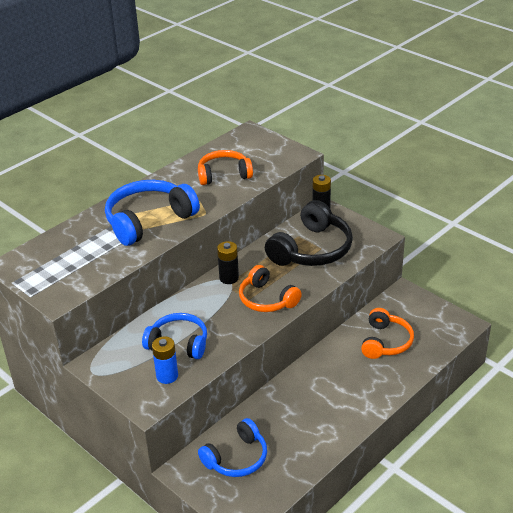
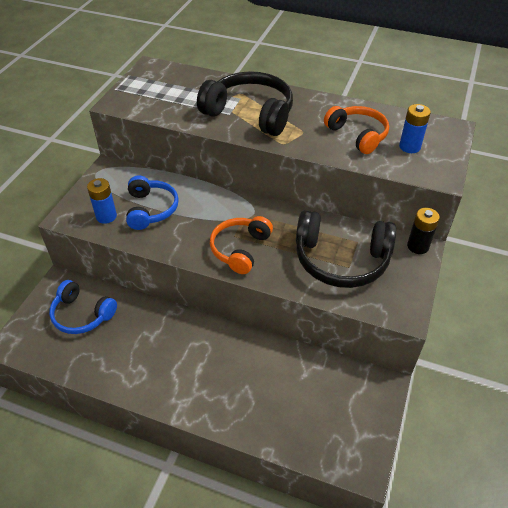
camera: 65 degrees right, 10 degrees up
blue headphones [105,180,200,246] -> black headphones [197,71,293,136]
black battery [217,241,239,284] -> none
orange headphones [361,308,414,359] -> none
none -> blue battery [399,104,431,153]

